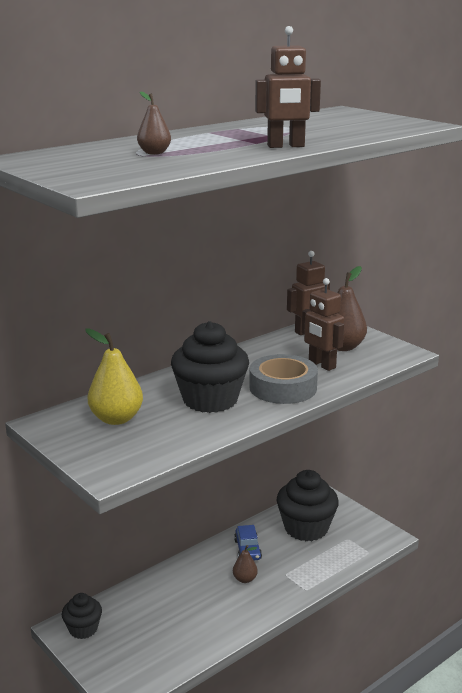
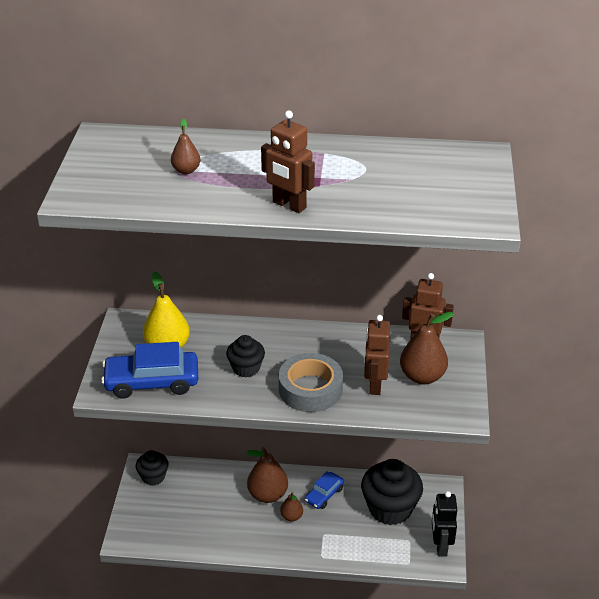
camera: 45 degrees right, 15 degrees up
black cupcake [171,321,249,413] -> black cupcake [226,335,265,378], size x0.55
none -> blue car [101,342,198,399]
none -> brown pear [246,447,288,503]
none -> black robot [432,491,457,556]

